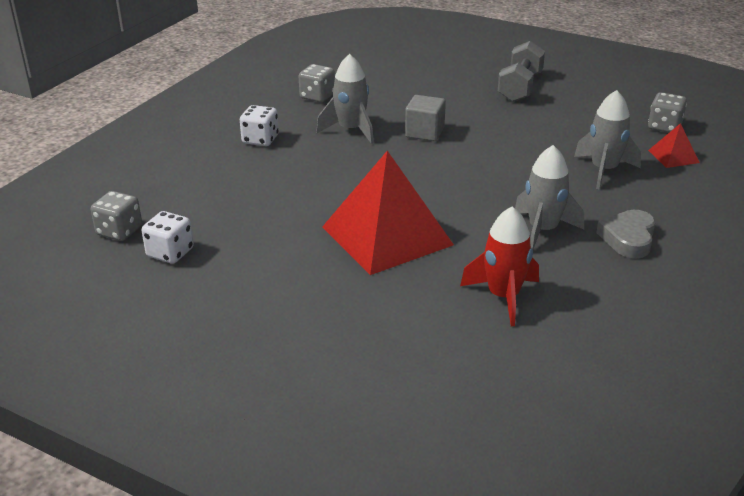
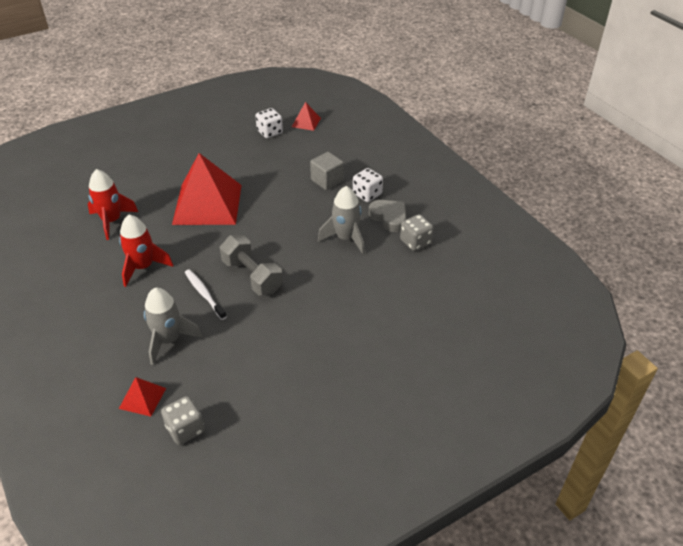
camera: 120 degrees right, 10 degrees up
grey dice [91,191,142,241] -> red pyramid [292,102,321,131]
grey cube [405,95,446,141] -> grey cube moved to [310,152,344,190]
grey dumbbell [498,41,545,102] -> grey dumbbell moved to [220,235,283,295]
grey rocket [515,145,584,249] -> red rocket [119,215,173,287]
grey heart [596,210,656,258] -> grey heart moved to [369,200,406,232]
none -> white toothbrush [185,269,227,320]

